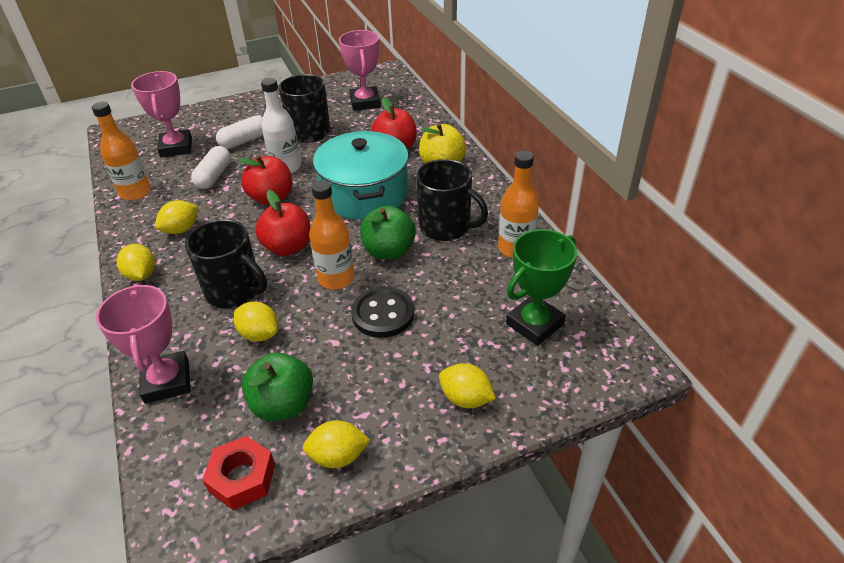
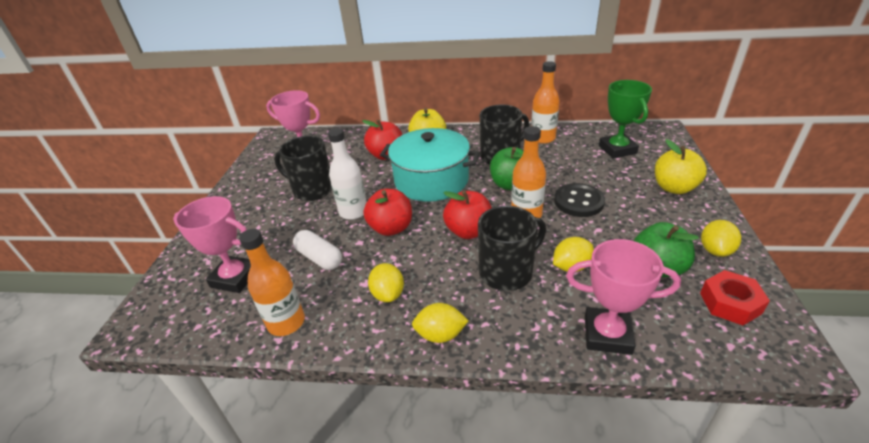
camera: 60 degrees left, 5 degrees down
white capsule [216,115,263,149] -> none
yellow lemon [439,363,496,408] -> yellow apple [655,139,707,194]

